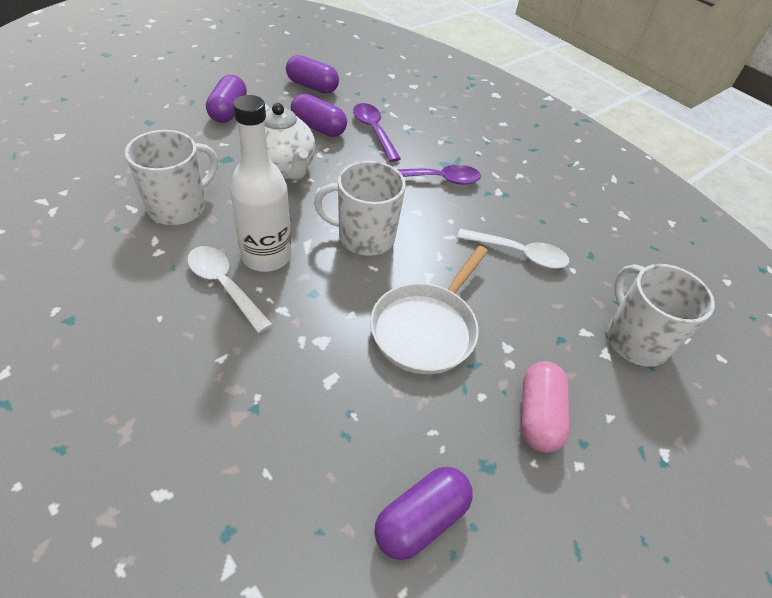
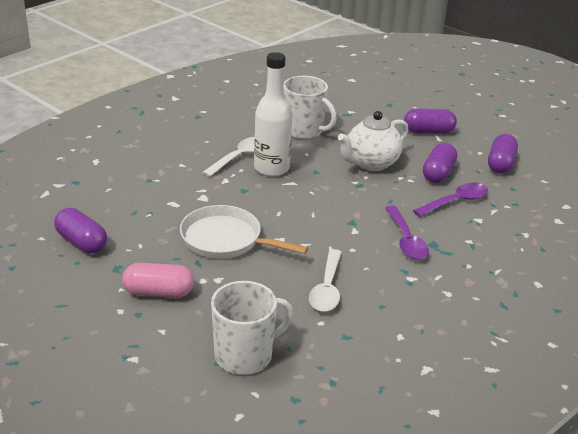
camera: 85 degrees right, 15 degrees down
white mug [314,161,406,256] -> none

